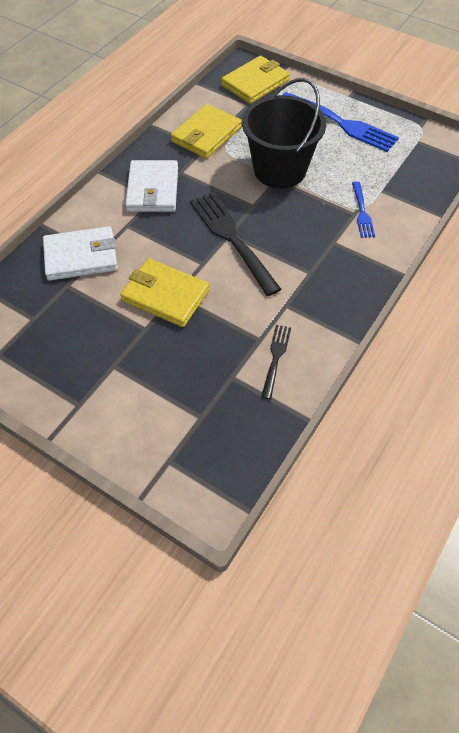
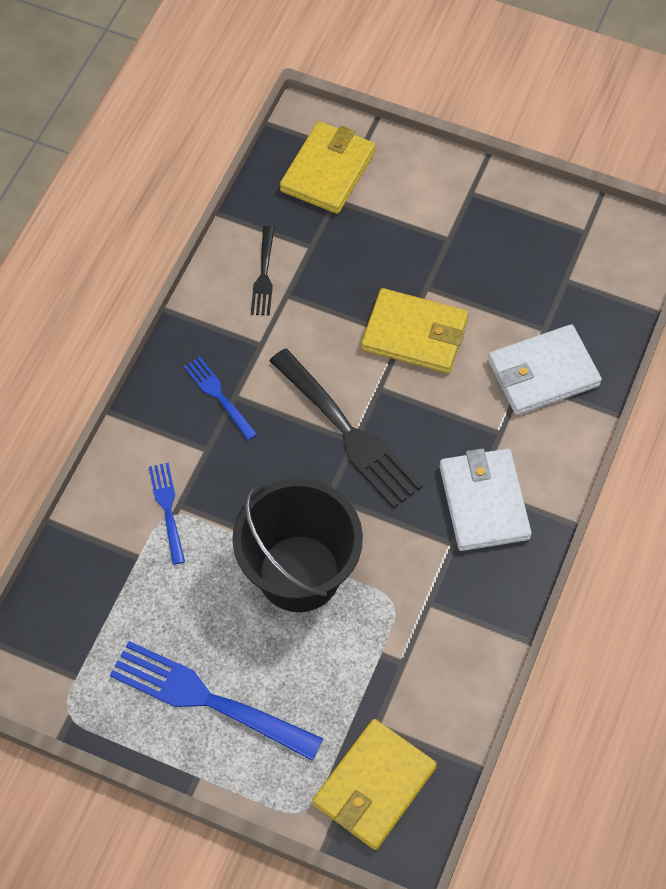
camera: 170 degrees right, 5 degrees up
yellow wallet [171,104,242,159] -> yellow wallet moved to [280,121,376,214]
none -> blue fork [184,357,257,440]

